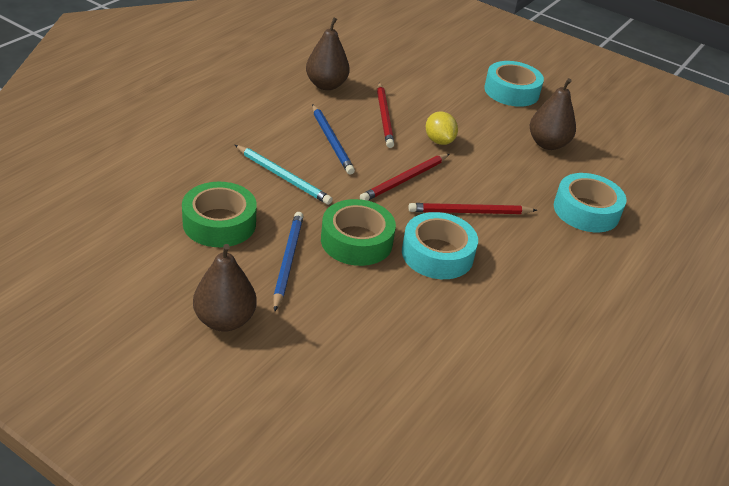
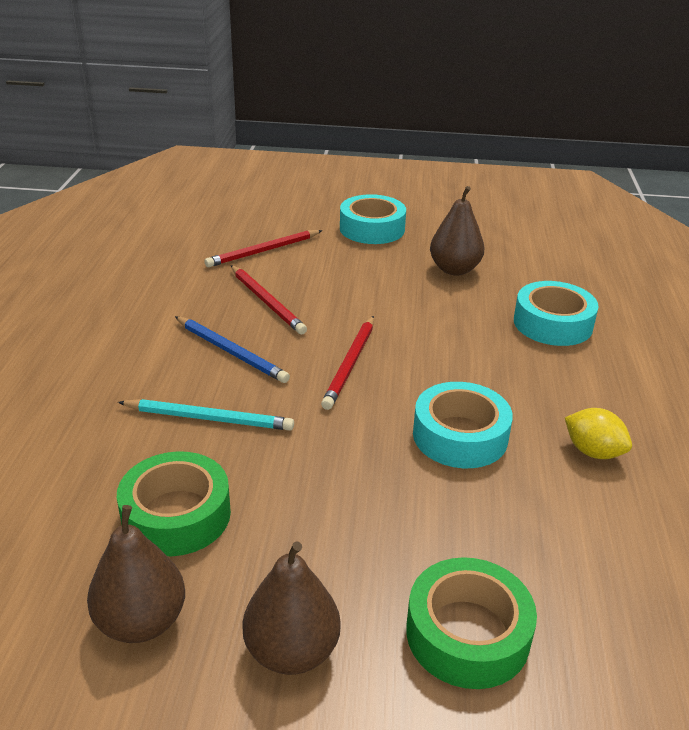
camera: 25 degrees left, 5 degrees down
blue pencil [273,212,304,312] -> none
brown pear [306,17,350,90] -> brown pear moved to [87,505,185,643]
green tape [321,199,396,266] -> green tape moved to [406,557,537,689]
red pencil [408,203,537,214] -> red pencil moved to [204,230,323,267]
yellow lemon [426,111,458,145] -> yellow lemon moved to [565,408,632,459]

